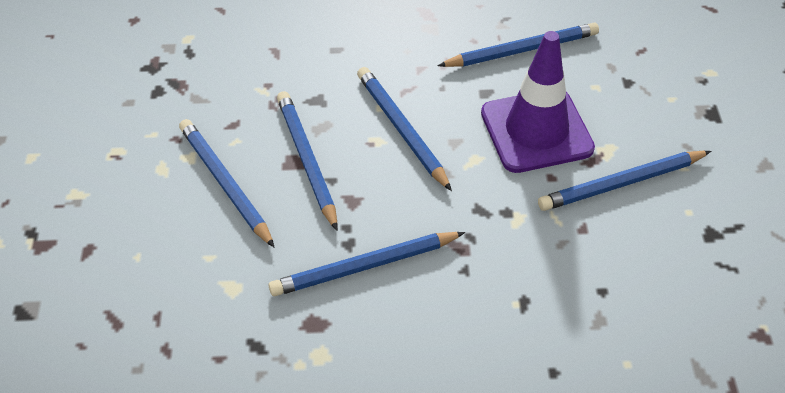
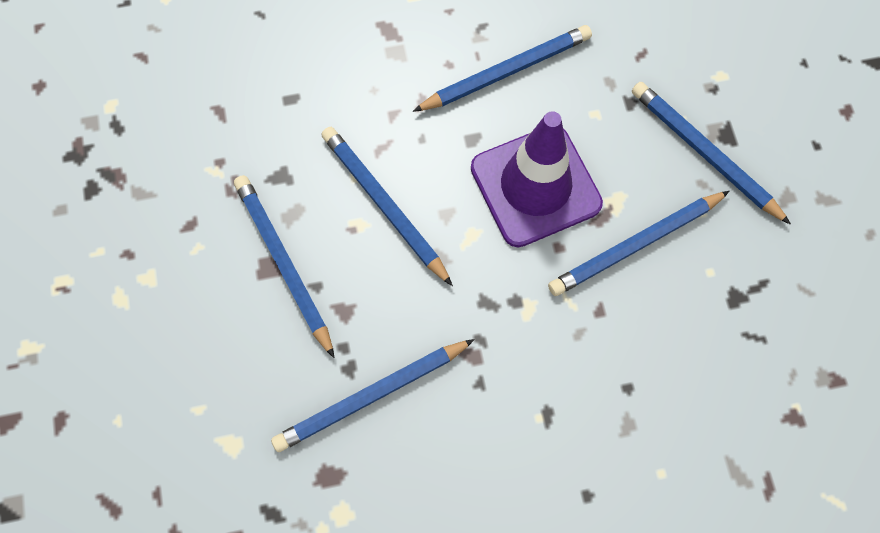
camera: 10 degrees left, 20 degrees up
blue pencil [179,119,275,248] -> blue pencil moved to [632,82,791,225]

